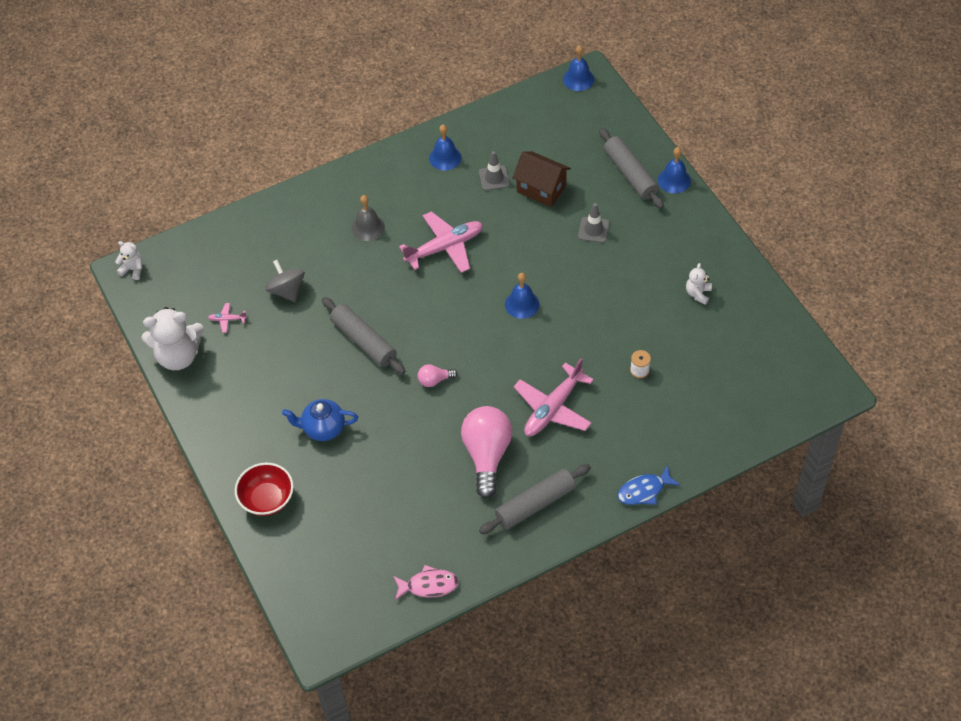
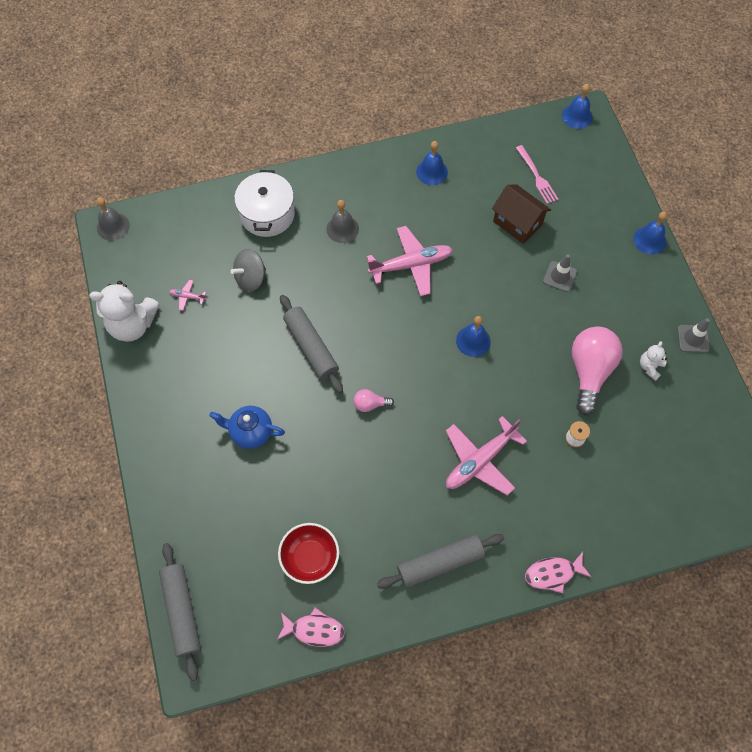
camera: 10 degrees right, 10 degrees up
white teddy bear [115,241,142,280] -> grey bell [97,197,130,241]
red bowl [235,463,294,516] -> red bowl moved to [278,523,339,584]
grey spinning top [265,260,305,302] -> grey spinning top turned 105 degrees counterclockwise [231,249,266,292]
pink light bulb [461,406,512,498] -> pink light bulb moved to [572,326,623,415]
grey traffic cone [479,151,510,191] -> grey traffic cone moved to [678,318,710,353]
grey rolling pin [599,128,664,209] -> grey rolling pin moved to [159,543,201,681]
blue fish [617,465,680,505] -> pink fish [525,552,591,593]
none -> white pot [234,170,295,237]
none -> pink fork [516,145,558,204]

